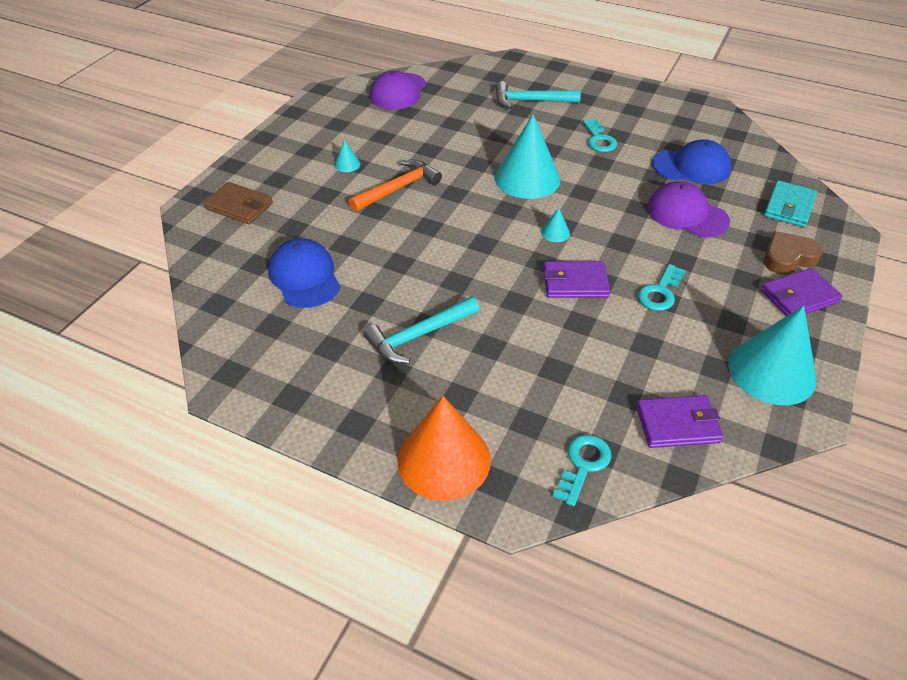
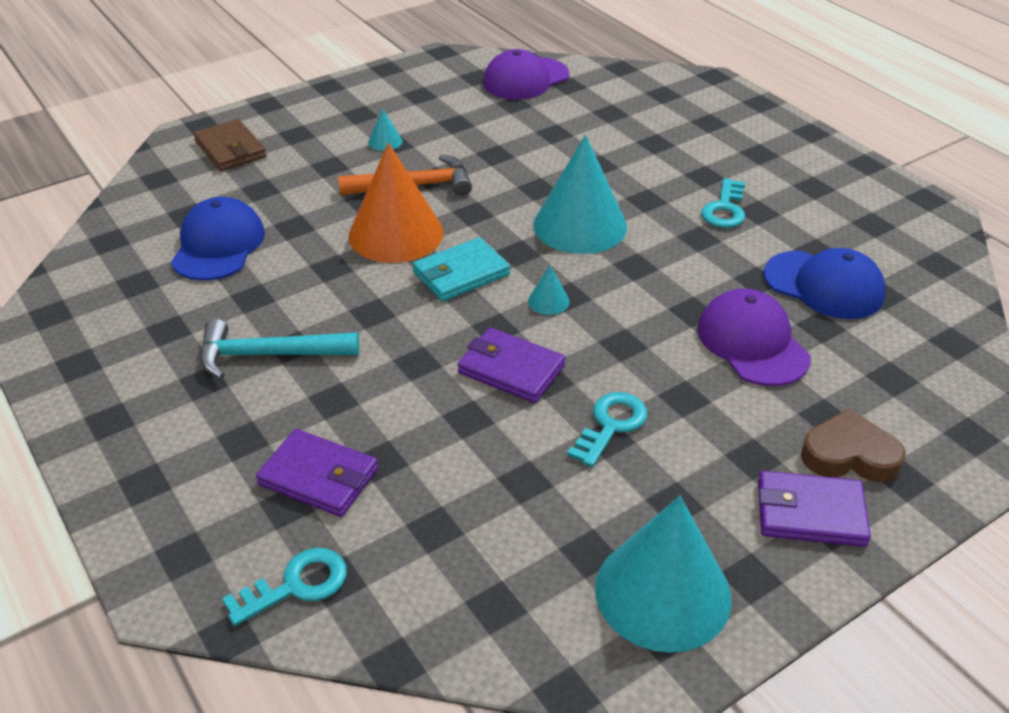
camera: 30 degrees right, 5 degrees down
orange cone [397,396,491,501] -> orange cone moved to [348,143,443,263]
turquoise hammer [496,81,581,109] -> none
purple wallet [636,395,723,448] -> purple wallet moved to [256,429,378,517]
turquoise key [638,264,686,311] -> turquoise key turned 150 degrees clockwise [567,392,647,467]
turquoise wallet [764,180,817,227] -> turquoise wallet moved to [413,237,510,302]

